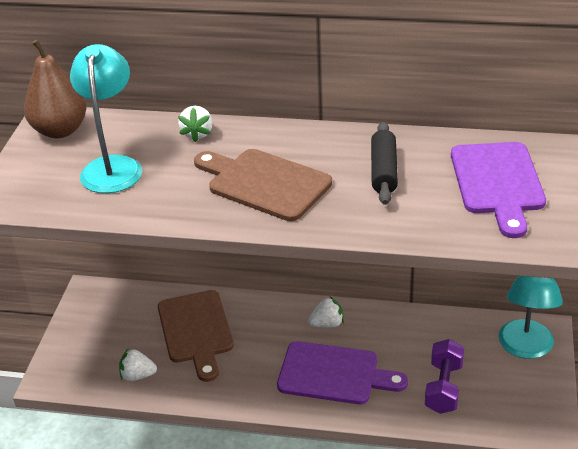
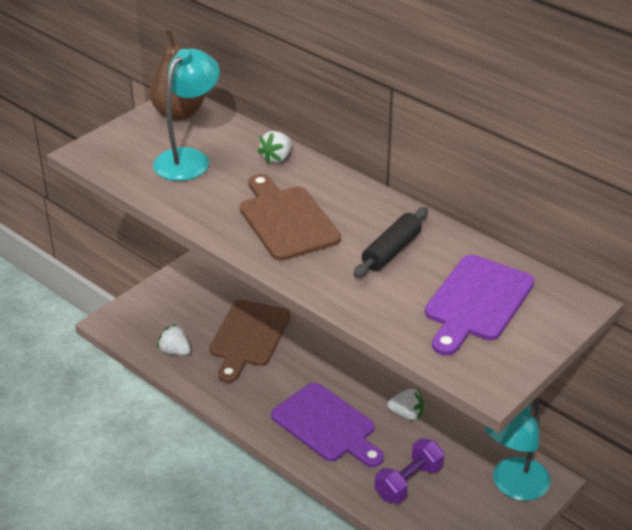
camera: 30 degrees right, 0 degrees up
white strawberry [308,296,344,328] -> white strawberry moved to [387,388,424,420]

